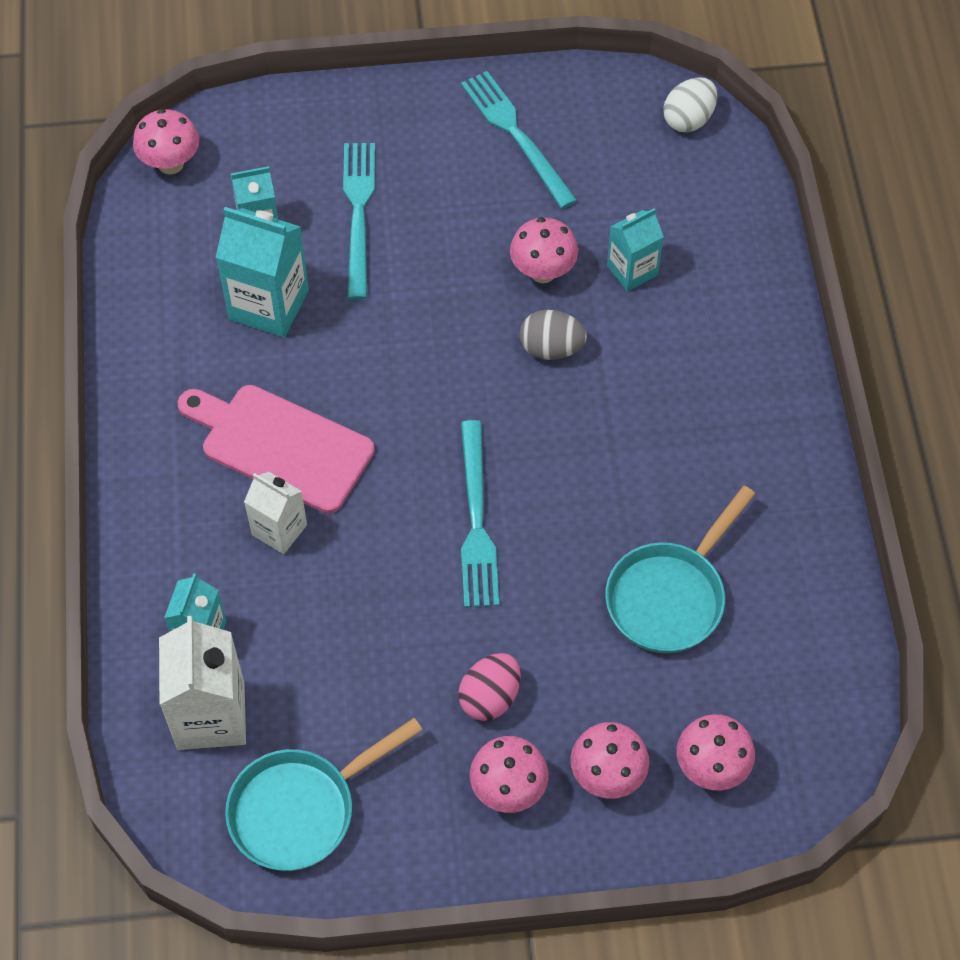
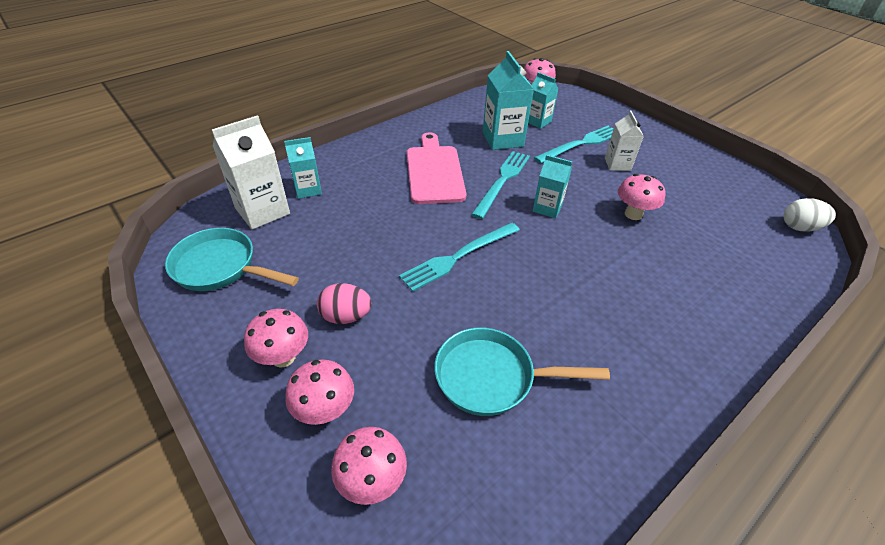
camera: 55 degrees right, 15 degrees down
white carton [244,471,307,554] -> white carton moved to [605,111,644,171]
turquoise fork [461,71,577,209] -> turquoise fork moved to [471,151,530,219]
grey egg [520,310,587,360] -> none
turquoise carton [607,208,664,291] -> turquoise carton moved to [533,155,572,218]

